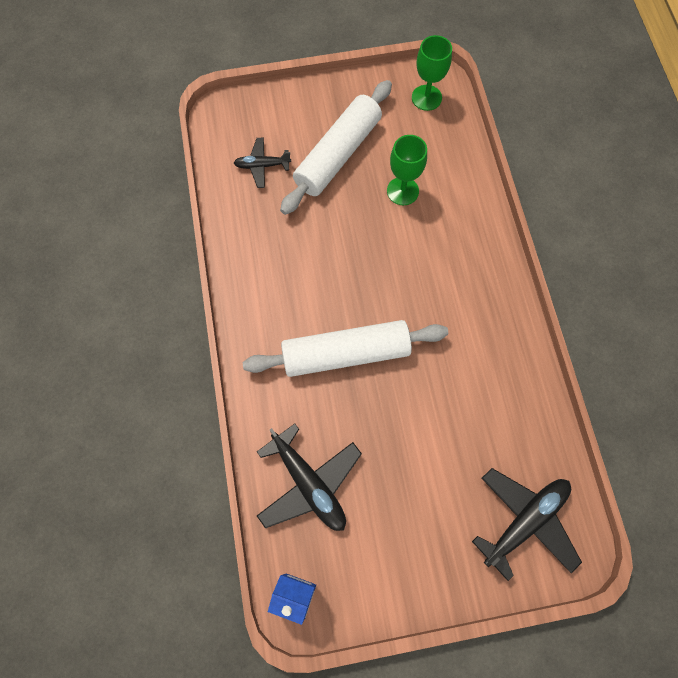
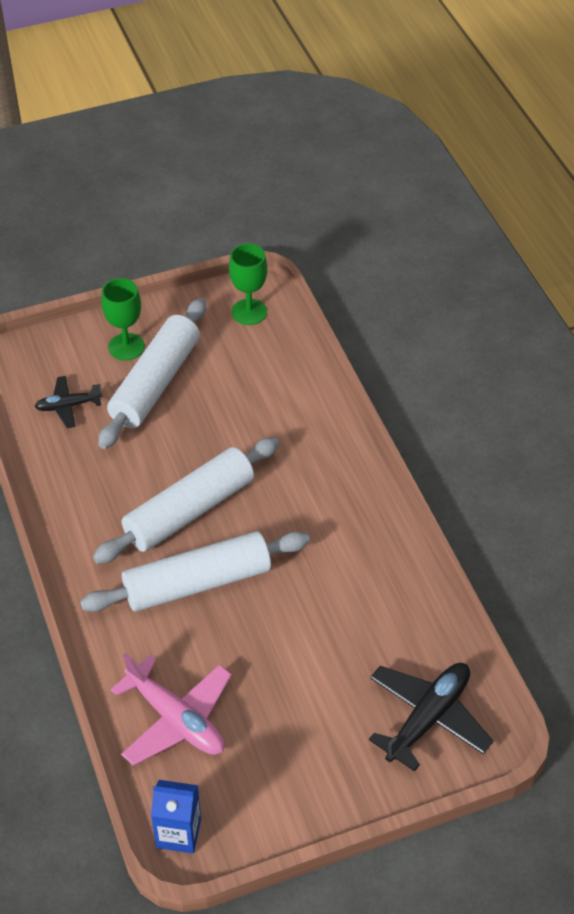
camera: 10 degrees left, 20 degrees down
black plane [257,424,362,531] -> pink plane [111,653,232,766]
green goblet [387,135,427,205] -> green goblet moved to [101,278,145,361]
none -> white rolling pin [93,437,279,564]

